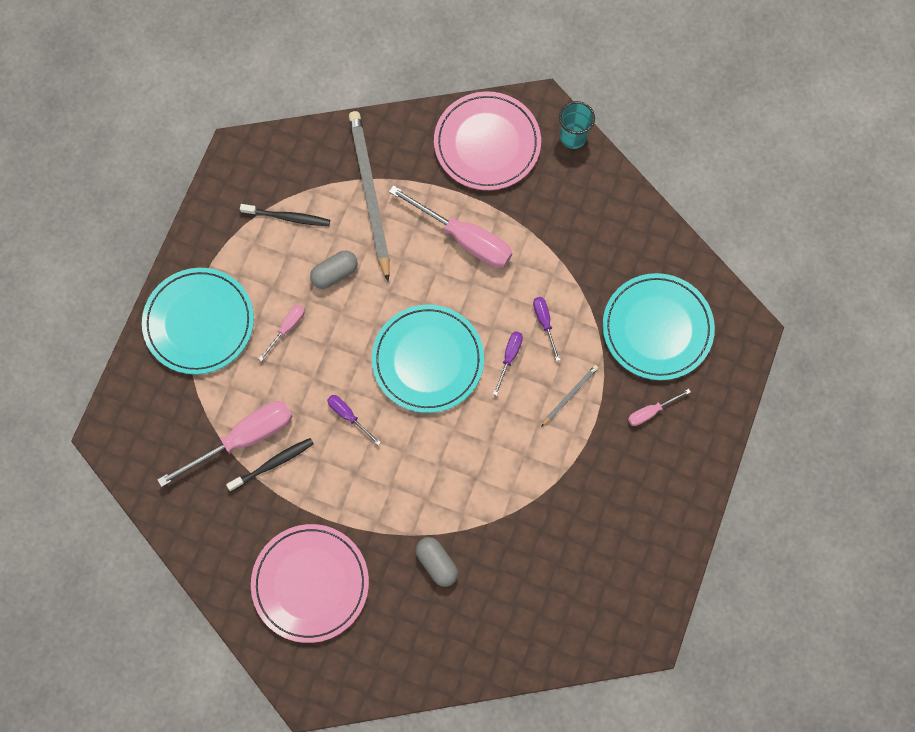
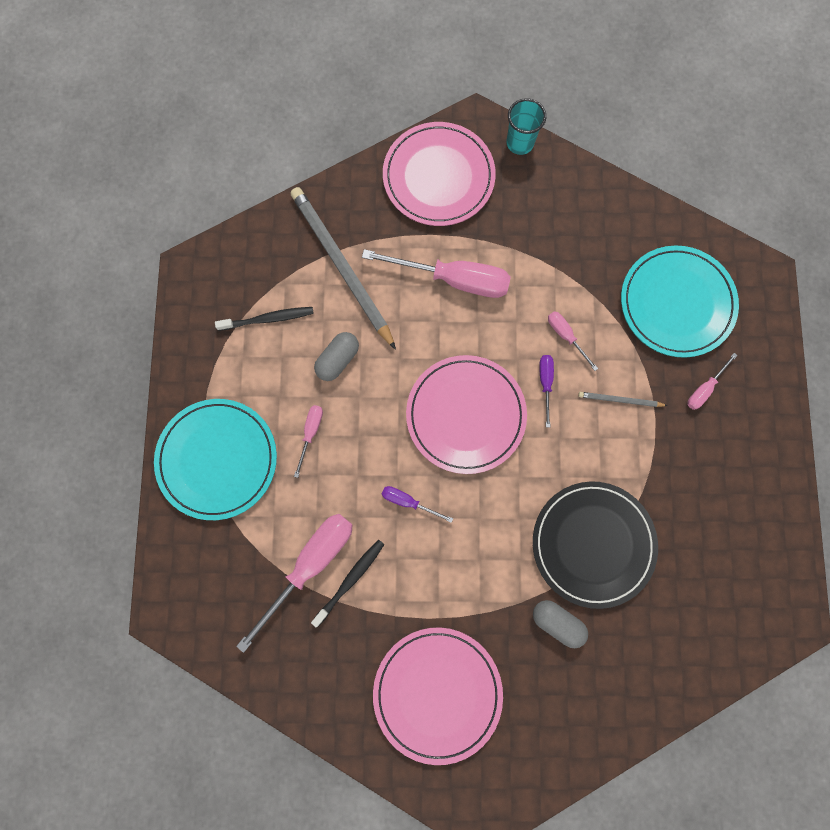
camera: 20 degrees left, 5 degrees up
turquoise plate [372,305,484,413] -> pink plate [406,355,527,474]
purple screwdriver [533,297,560,361] -> pink screwdriver [548,311,598,371]
grey pencil [541,365,598,427] -> grey pencil turned 105 degrees counterclockwise [578,392,668,407]
none -> black plate [533,481,658,609]

